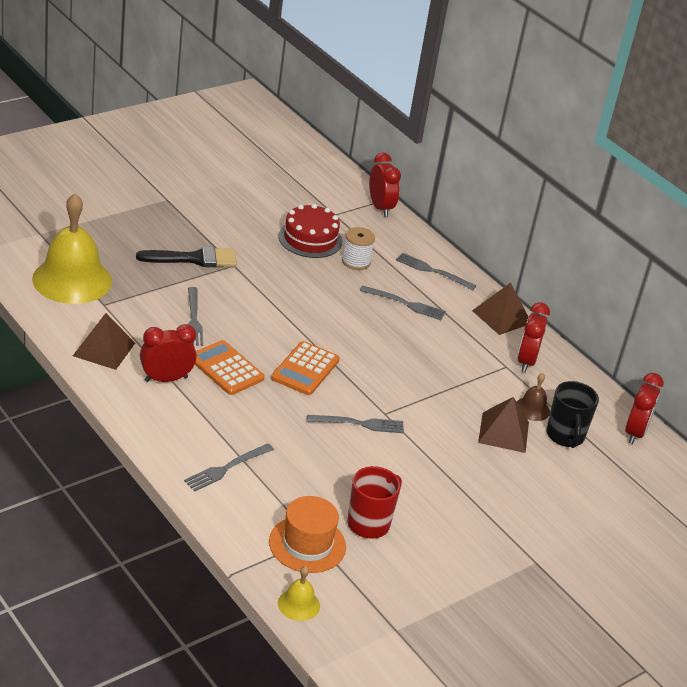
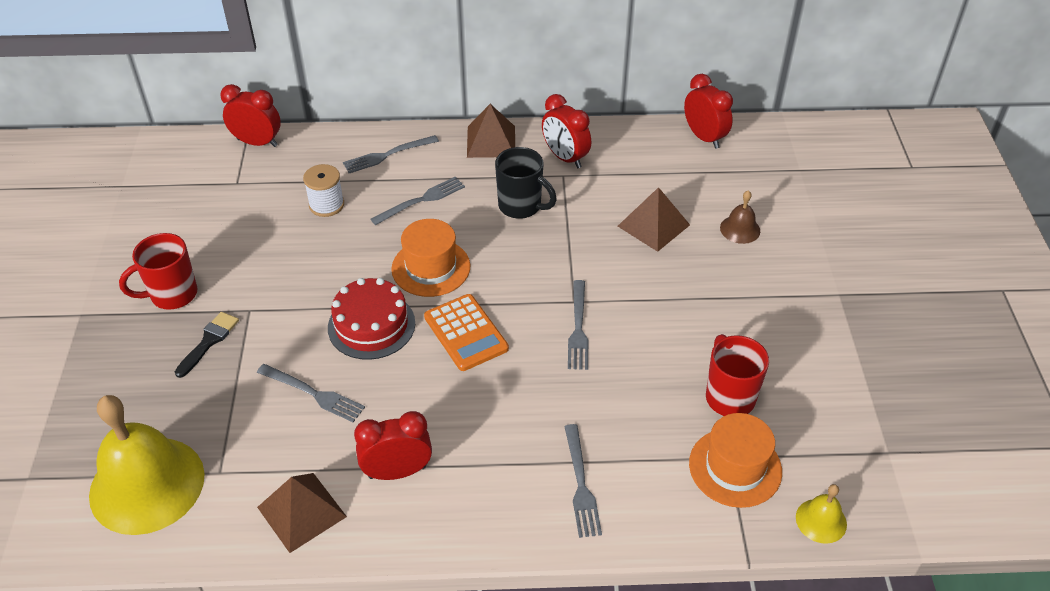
camera: 50 degrees left, 10 degrees up
black brush [136,246,237,267] -> black brush [175,312,239,378], size x0.65
red clock [140,324,197,382] -> red clock turned 60 degrees clockwise [354,411,432,480]
orange calculator [195,340,265,395] -> none
red cake [278,204,342,258] -> red cake moved to [328,278,415,360]
grey fork [307,415,404,433] -> grey fork turned 150 degrees clockwise [568,280,589,370]
brown bell [517,373,550,421] -> brown bell moved to [720,190,760,244]
black mug [546,381,599,448] -> black mug moved to [495,147,557,219]
none -> red mug [119,233,198,310]
none -> orange hat [391,219,470,297]

